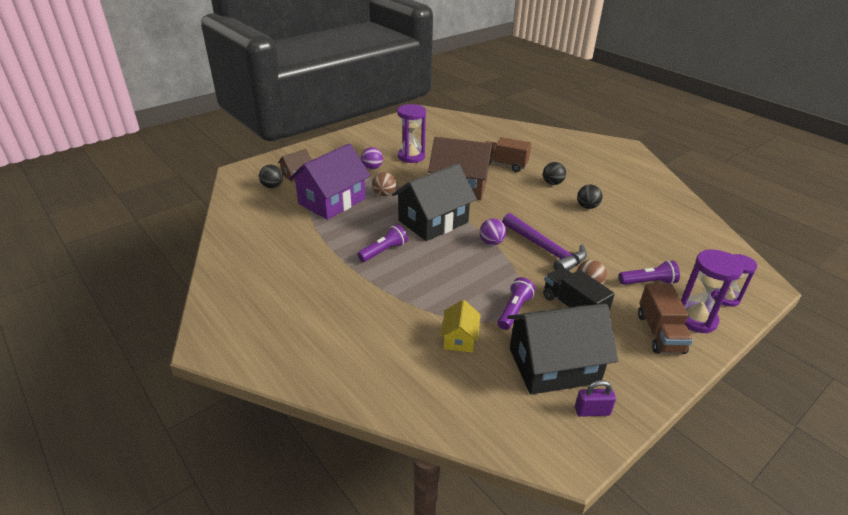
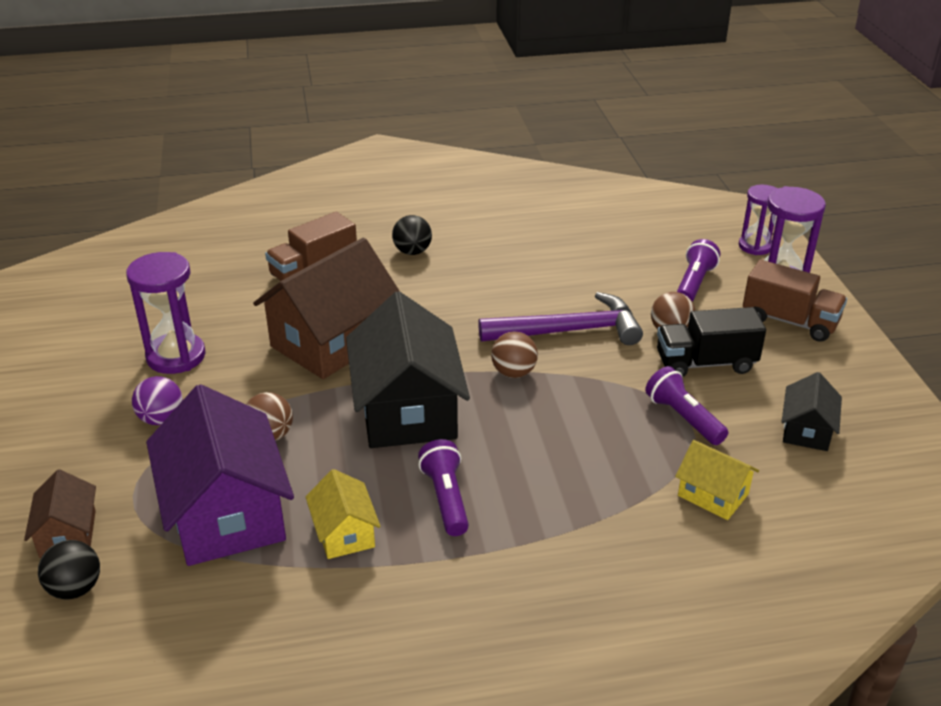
camera: 60 degrees left, 0 degrees up
purple ball [480,218,507,245] -> brown ball [491,332,538,378]
black house [507,304,618,395] -> black house [782,372,842,451], size x0.49
purple padlock [575,380,616,417] -> none
black ball [577,184,602,209] -> none
none -> yellow house [305,469,381,559]

